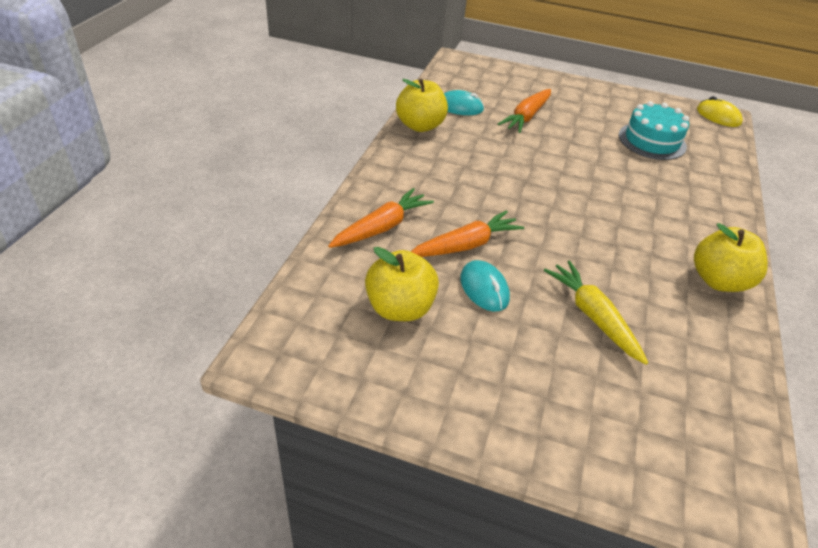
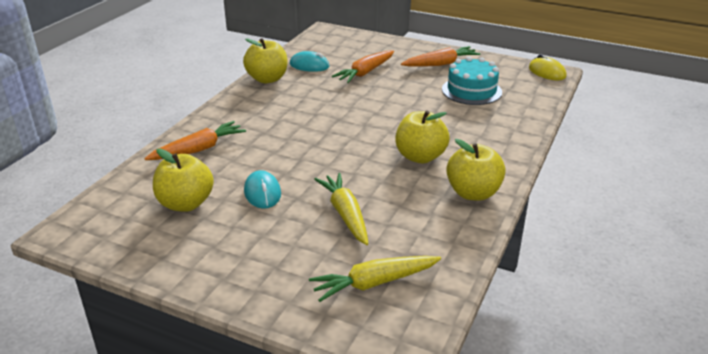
camera: 10 degrees right, 10 degrees down
orange carrot [411,210,524,257] -> orange carrot moved to [401,46,480,67]
none -> yellow carrot [309,256,441,302]
none -> yellow apple [396,111,450,163]

